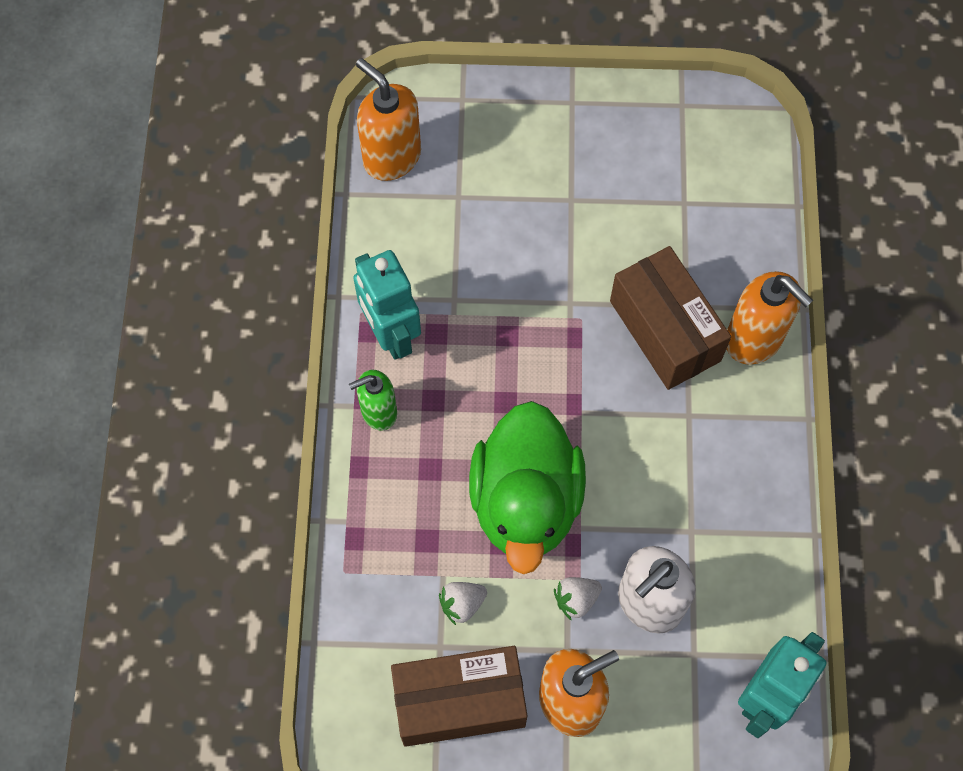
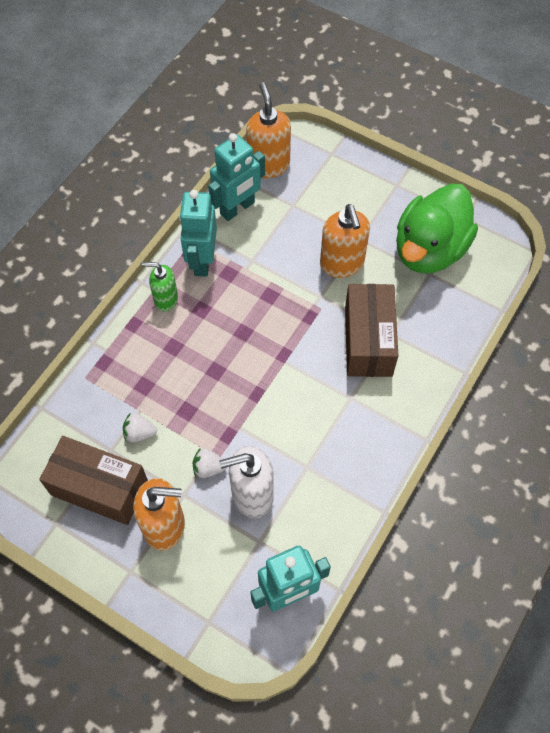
camera: 30 degrees right, 5 degrees down
green duck [469,401,586,574] -> green duck moved to [396,183,478,273]
orange soap dispenser [727,271,813,365] -> orange soap dispenser moved to [320,204,370,278]
none -> turquoise robot [208,133,265,221]

